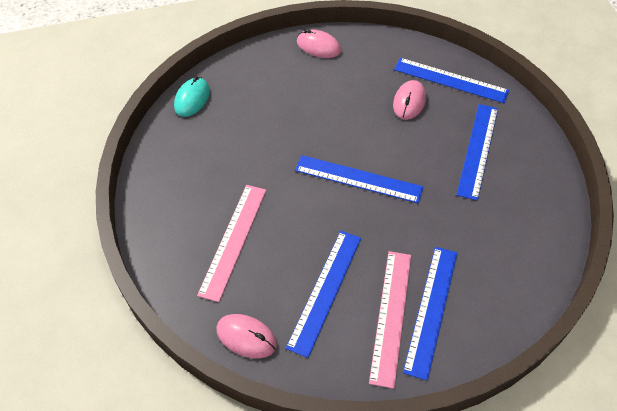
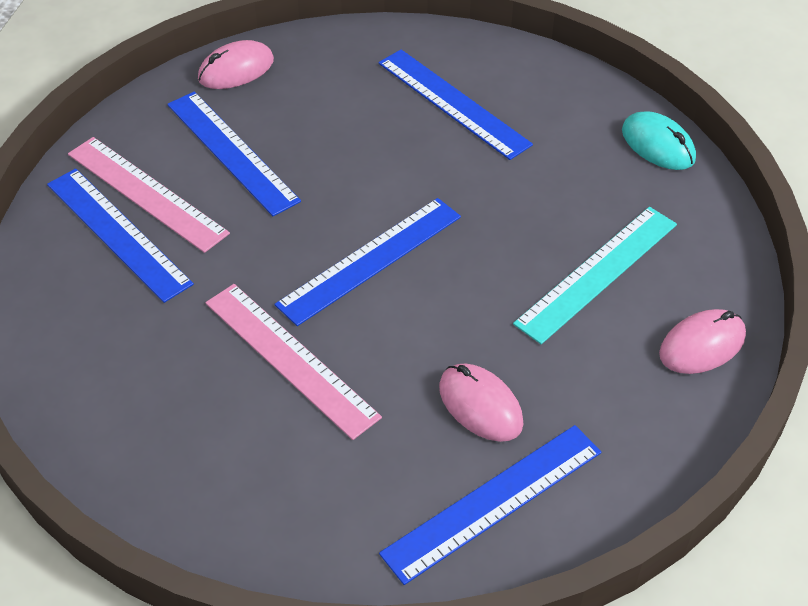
camera: 120 degrees right, 5 degrees down
pink ruler [197,185,266,302] -> pink ruler moved to [206,284,382,440]
blue ruler [456,104,498,201] -> blue ruler moved to [378,49,533,160]
none -> turquoise ruler [513,207,677,344]

